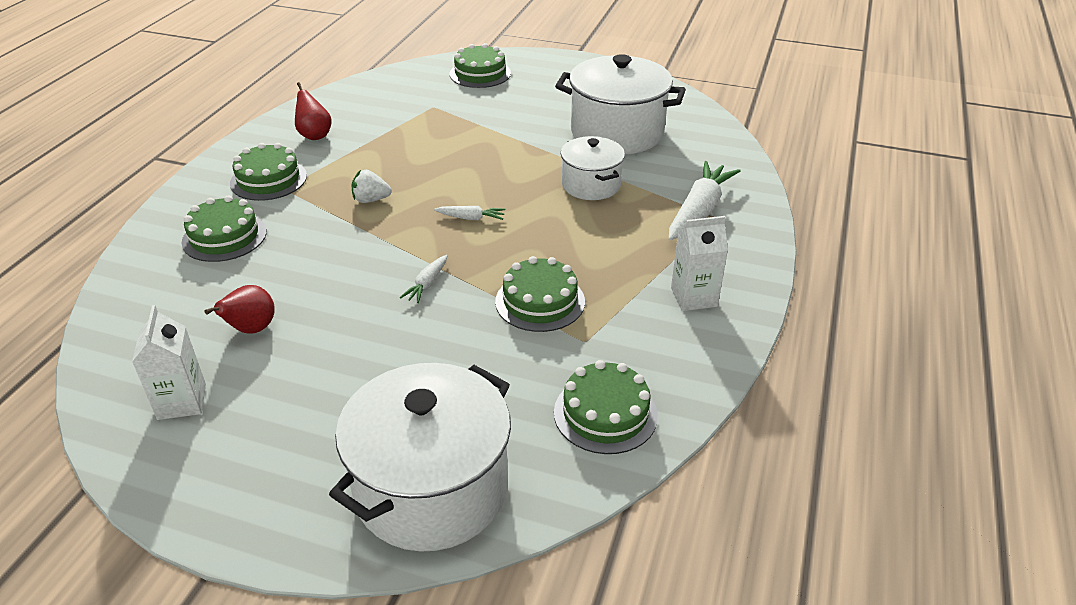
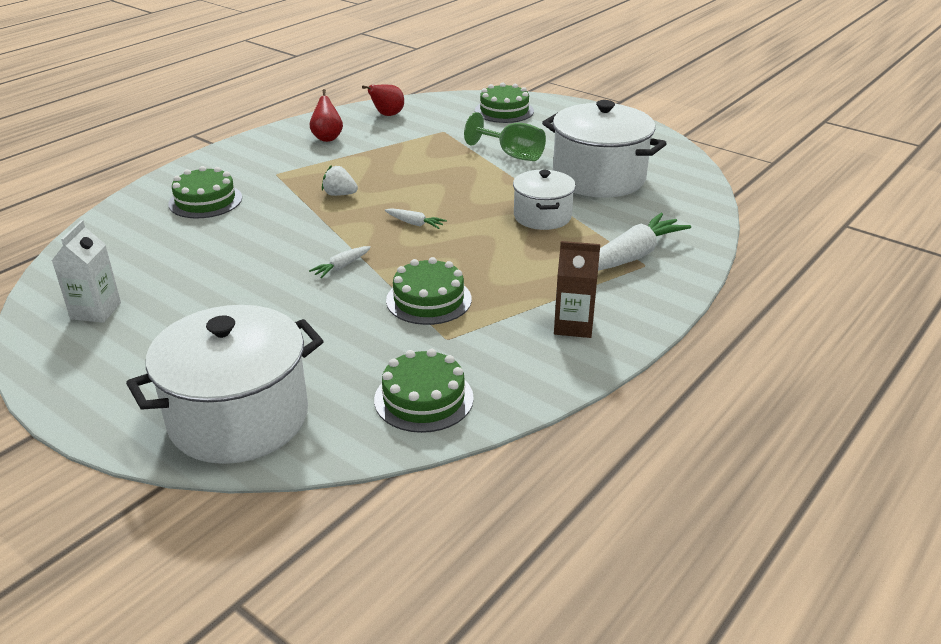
camera: 20 degrees right, 5 degrees down
red pear [205,285,275,334] -> red pear moved to [362,85,404,116]
green cake [230,143,307,201] -> none
white carton [671,216,728,311] -> brown carton [554,241,600,338]
none -> green goblet [464,112,546,161]

